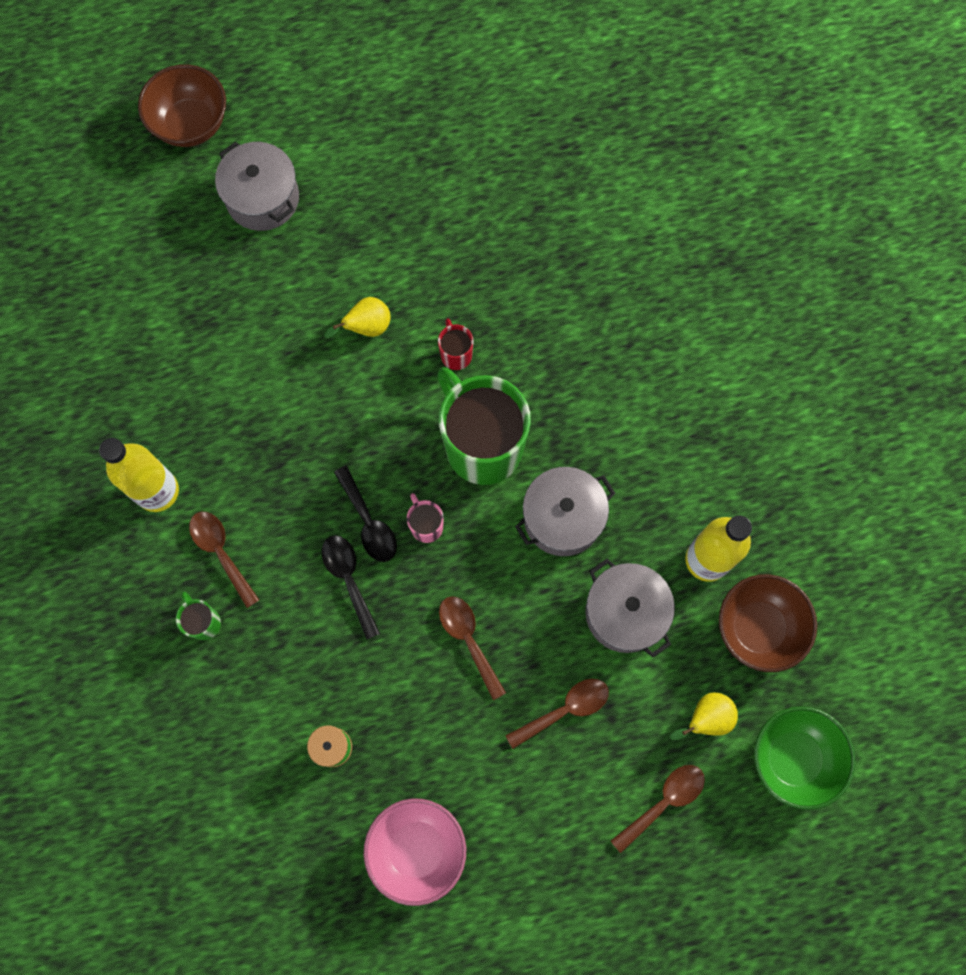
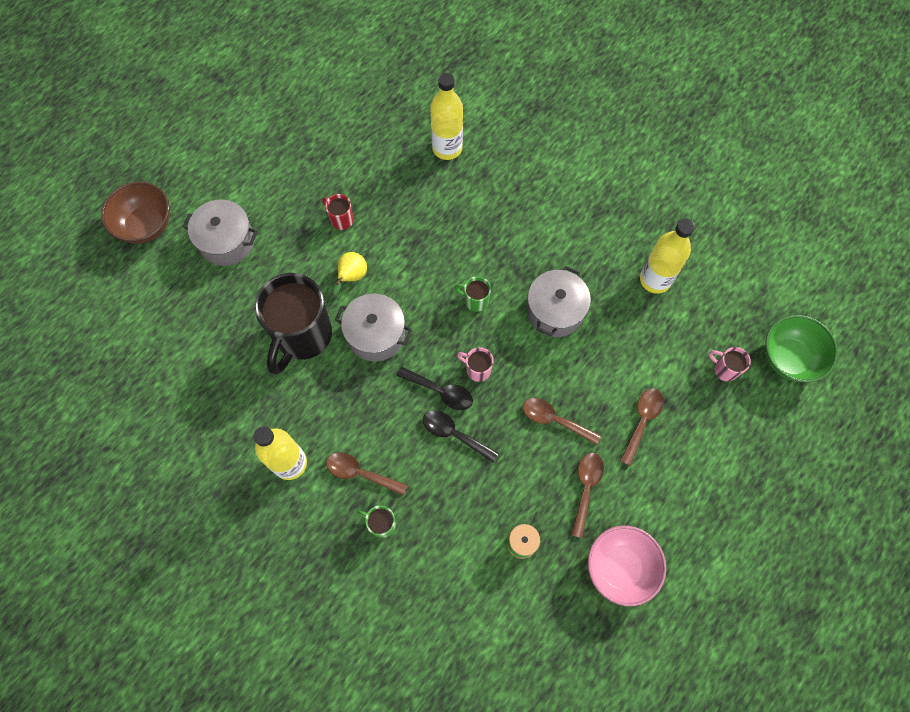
camera: 35 degrees left, 5 degrees down
green mug [437,367,531,485] -> green mug [454,276,491,312], size x0.42
red mug [438,319,474,370] -> red mug moved to [322,194,353,230]
grey pot [585,559,675,658] -> grey pot moved to [335,293,412,361]
brown spoon [611,765,705,853] -> brown spoon moved to [571,453,604,538]
yellow pear [670,693,738,740] -> pink mug [709,347,751,381]
brown bowl [719,574,817,672] -> none
none -> black mug [254,273,332,375]
none -> yellow bottle [430,73,463,160]

